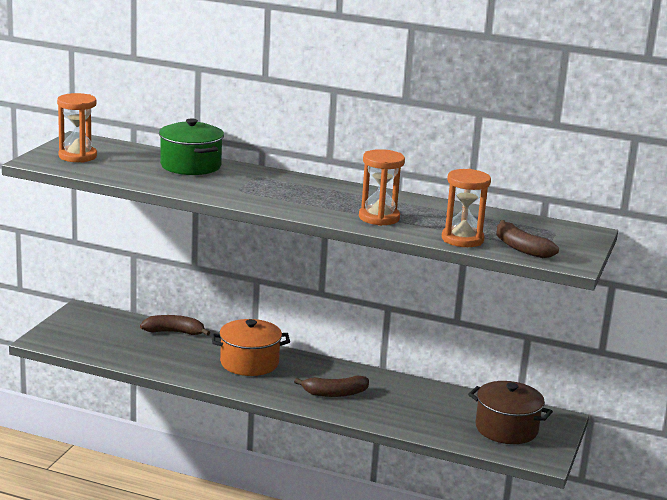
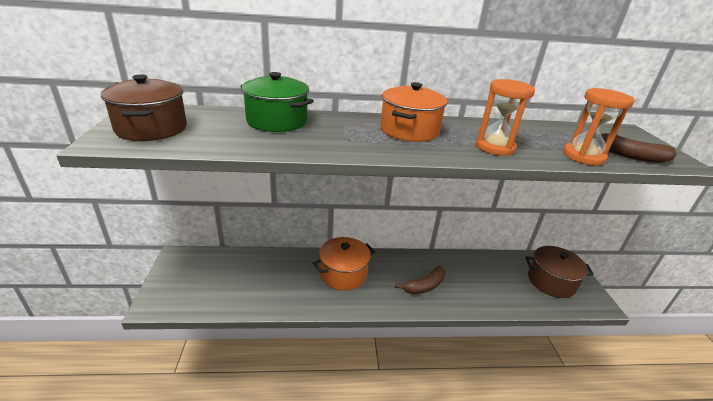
camera: 25 degrees left, 10 degrees up
orange hourglass [57,93,97,163] -> brown pot [101,74,187,141]
brown banana [140,315,210,336] -> none
none -> orange pot [380,82,448,142]

